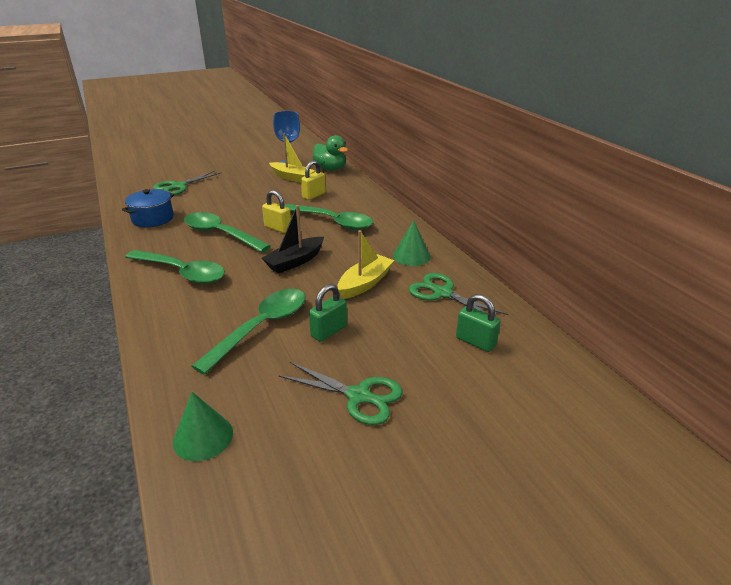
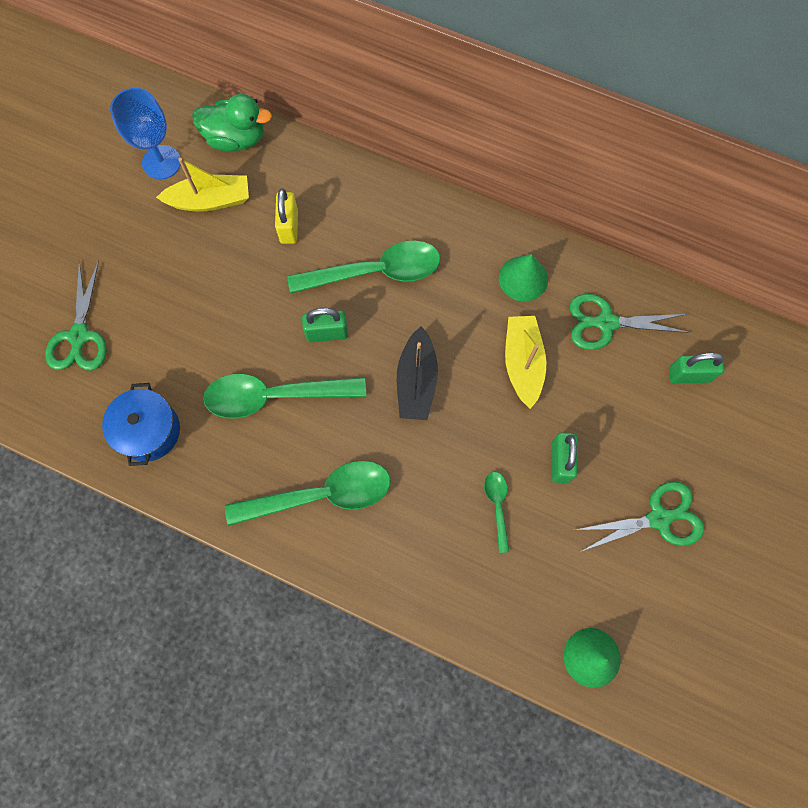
camera: 40 degrees left, 40 degrees up
green spoon [192,289,306,375] -> green spoon [484,472,509,553], size x0.48
yellow padlock [262,190,291,233] -> green padlock [302,308,348,342]

